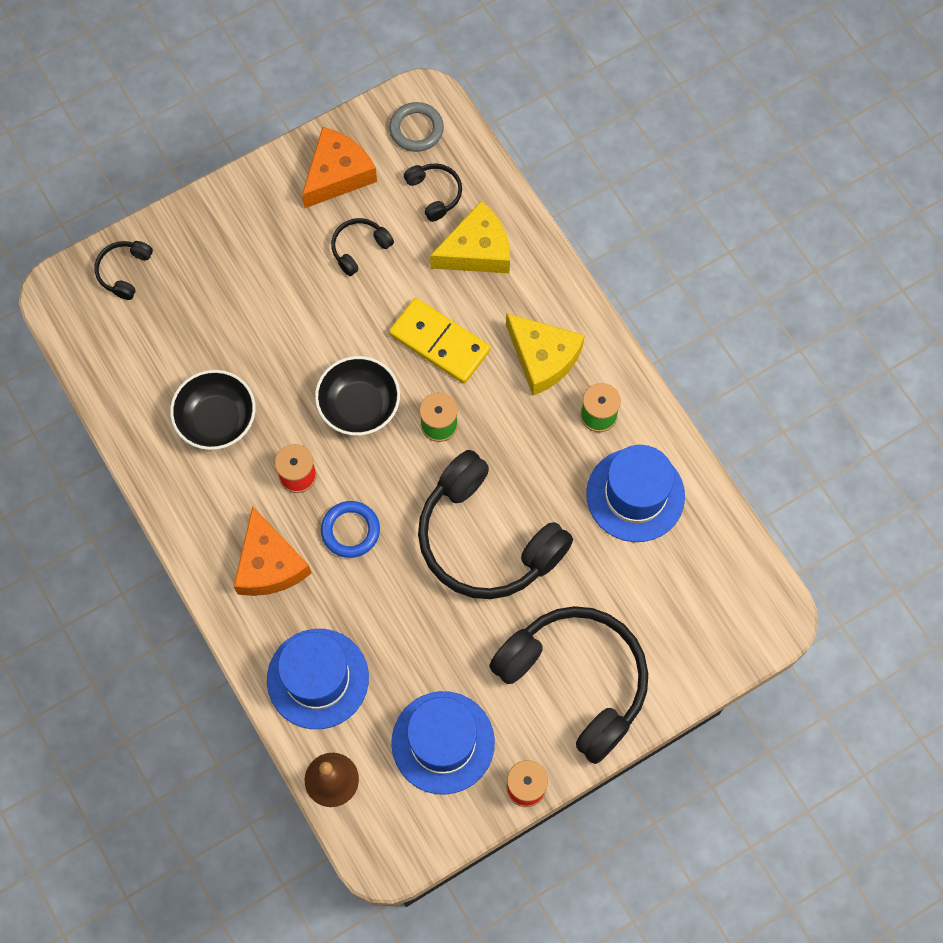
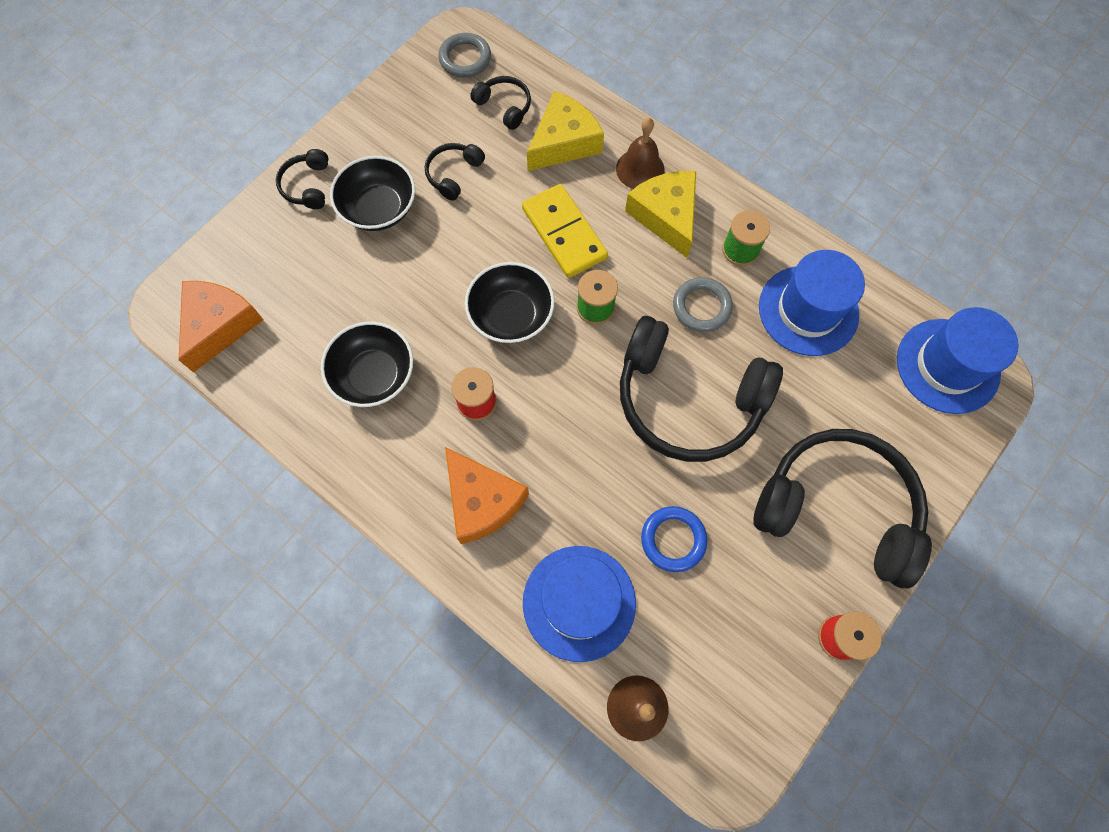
camera: 20 degrees left, 0 degrees up
black headphones [95,241,153,300] -> black headphones moved to [276,149,328,209]
orange cheese [302,127,377,208] -> orange cheese moved to [179,281,264,373]
blue ring [321,501,380,558] -> blue ring moved to [641,506,707,572]
yellow domino [389,298,490,384] -> yellow domino turned 45 degrees clockwise [522,184,608,278]
blue hat [391,691,495,795] -> blue hat moved to [897,307,1019,414]
yellow cheese [506,313,585,395] -> yellow cheese turned 135 degrees counterclockwise [625,171,696,258]
none -> black bowl [330,156,415,231]
none -> brown bell [616,118,665,189]
none -> grey ring [673,277,733,332]

